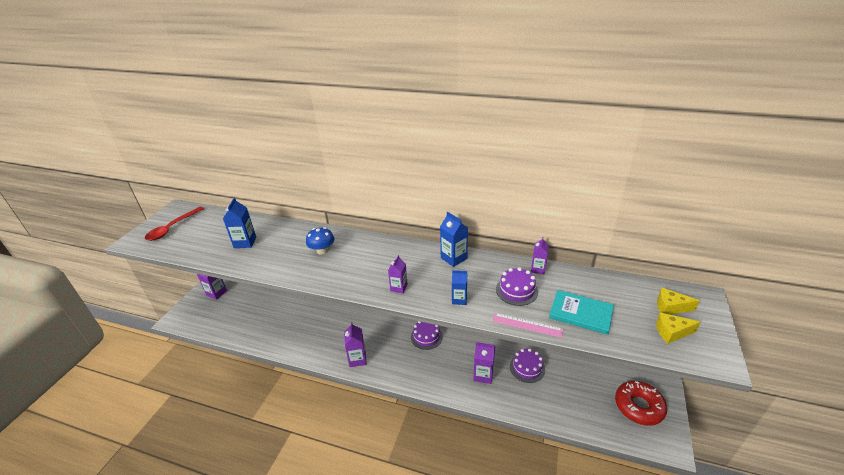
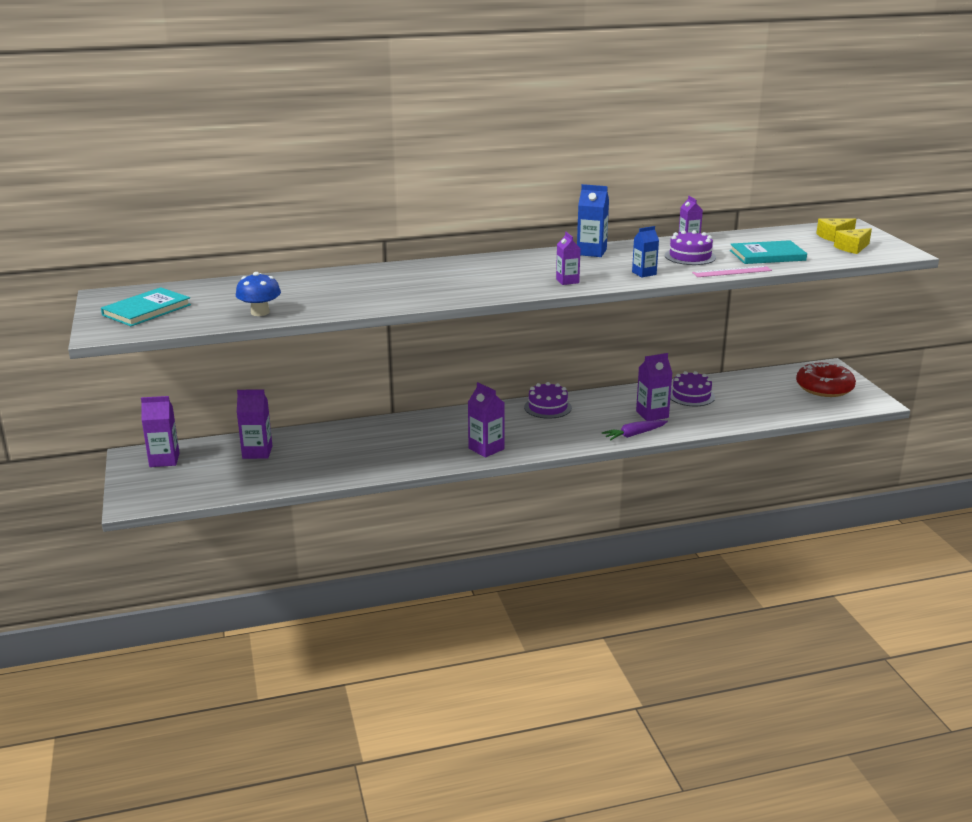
camera: 35 degrees left, 10 degrees down
red spoon [145,207,204,241] -> turquoise book [101,287,191,326]
blue carton [223,198,256,248] -> none
blue mushroom [306,227,335,255] -> blue mushroom moved to [236,272,281,316]
none -> purple carton [237,389,272,459]
none -> purple carrot [602,420,668,440]

